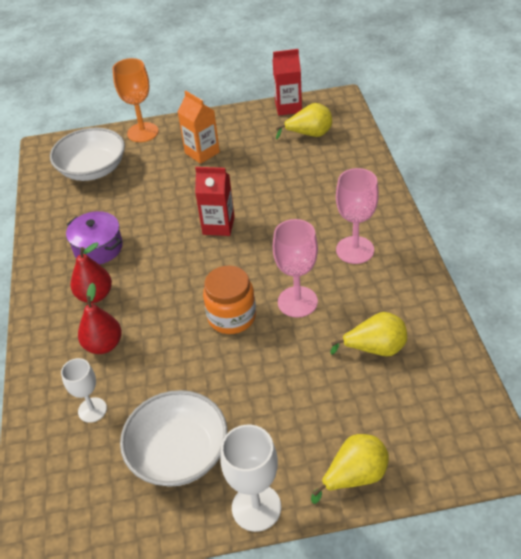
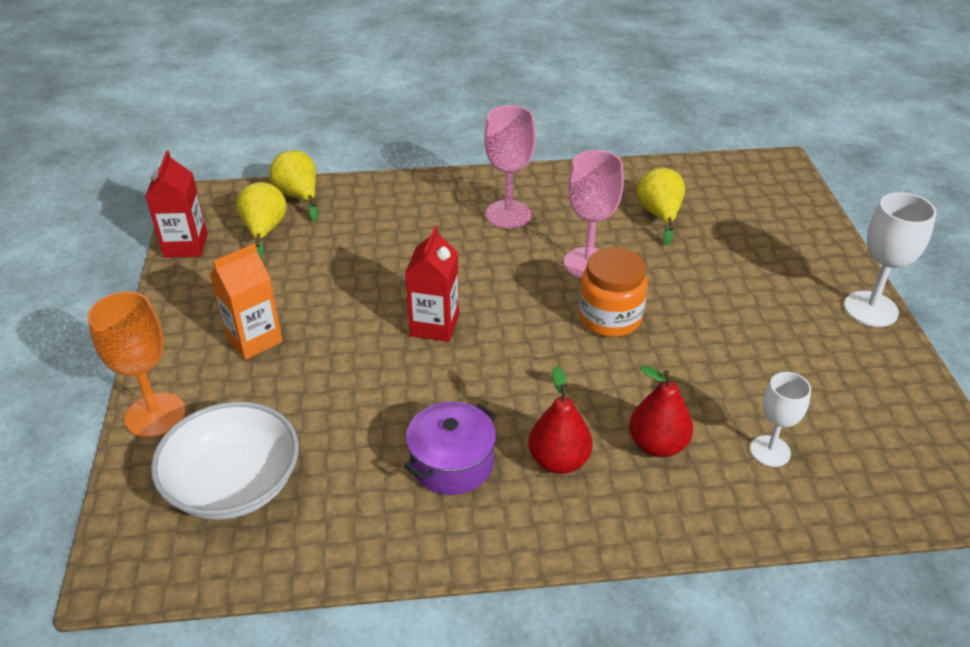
camera: 90 degrees left, 5 degrees down
white bowl [120,390,228,487] -> none
yellow pear [311,434,389,504] -> yellow pear moved to [269,150,319,222]

